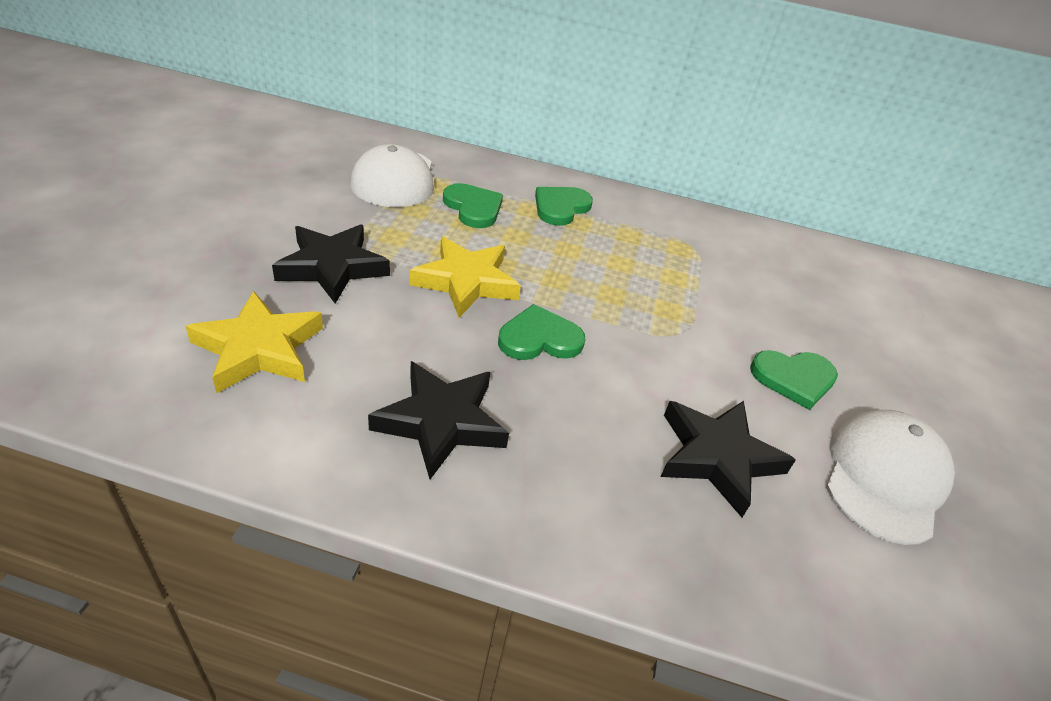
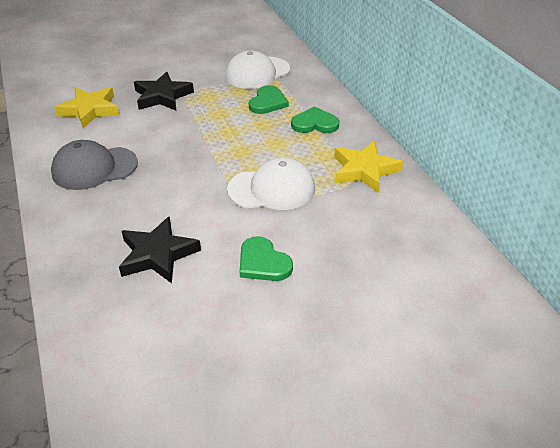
camera: 60 degrees right, 0 degrees up
black star [368,361,509,479] -> grey cap [51,140,138,190]
yellow star [410,237,521,318] -> yellow star moved to [334,141,403,193]
green heart [498,304,585,360] -> none
white cap [826,410,955,545] -> white cap moved to [227,157,315,210]

